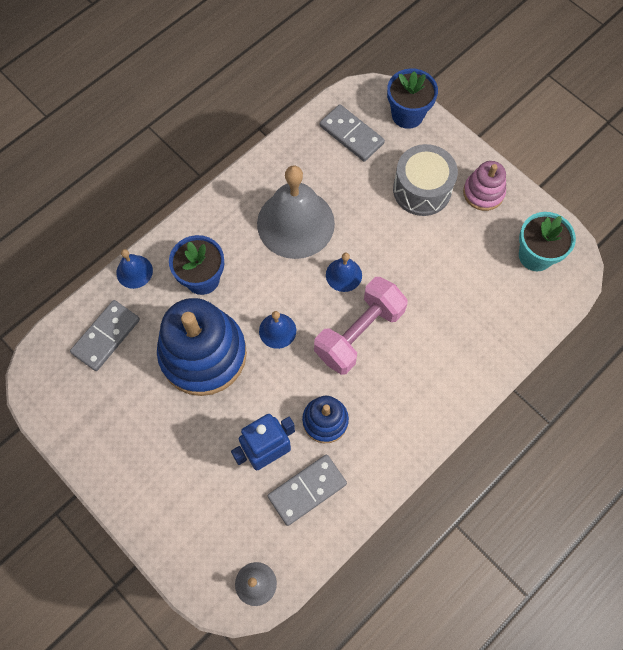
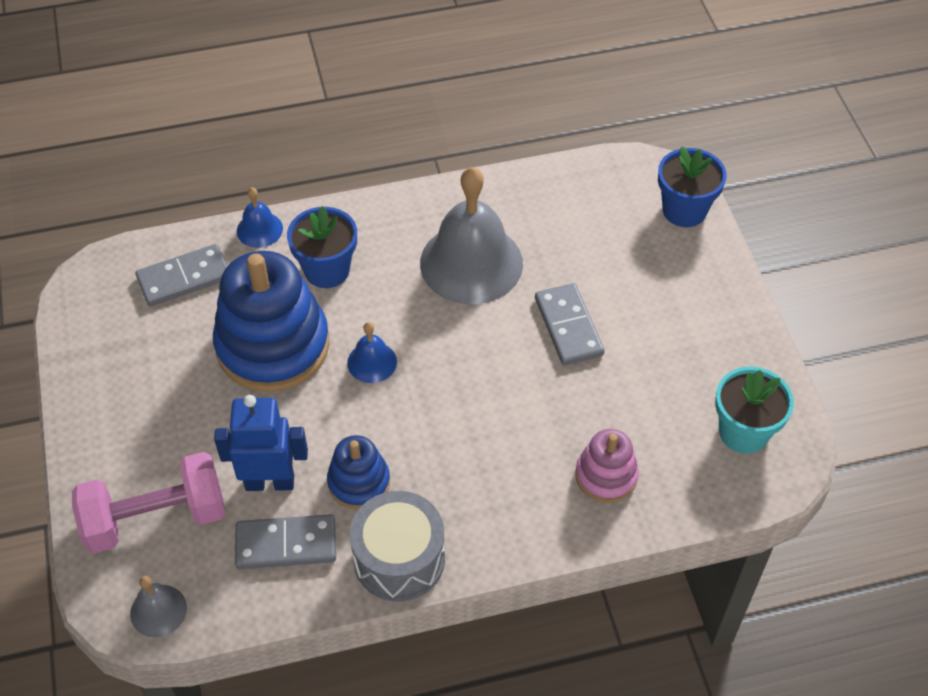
camera: 30 degrees right, 15 degrees down
pink dumbbell [314,277,408,375] -> pink dumbbell moved to [72,452,226,554]
grey domino [320,104,385,161] -> grey domino moved to [535,283,605,365]
blue bell [326,253,362,292] -> none
grey drum [393,144,458,216] -> grey drum moved to [350,491,445,602]
pink stacking toy [463,161,506,211] -> pink stacking toy moved to [575,429,639,503]

